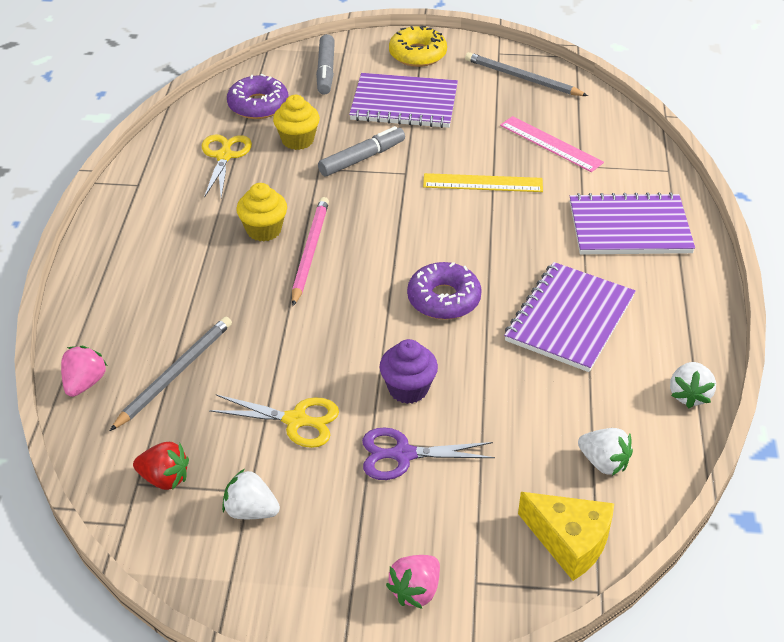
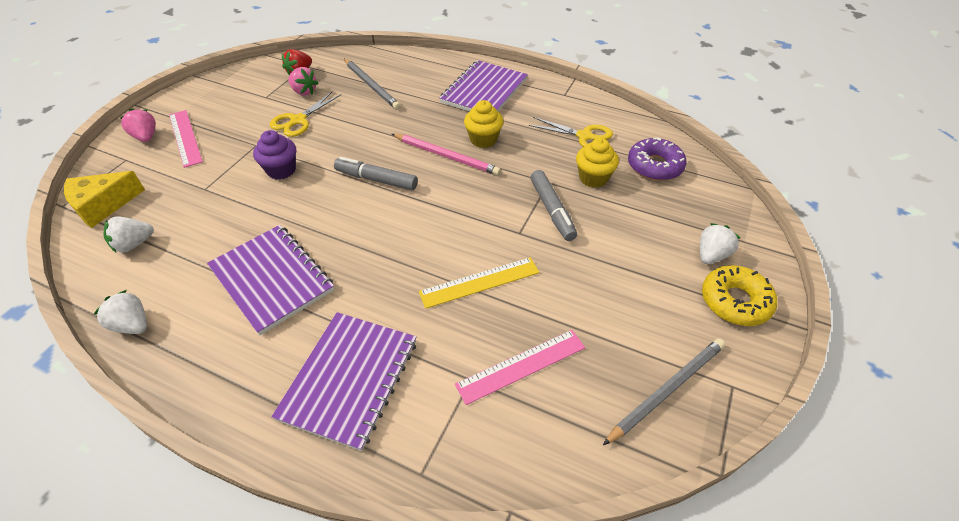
camera: 110 degrees right, 5 degrees up
pink strawberry [61,345,107,397] -> pink strawberry moved to [288,67,318,96]
white strawberry [222,469,280,519] -> white strawberry moved to [700,223,740,264]
grey marker [316,34,335,95] -> grey marker moved to [334,157,418,190]
purple notebook [349,73,458,128] -> purple notebook moved to [439,60,528,112]
purple scissors [362,428,495,480] -> none
purple donut [407,262,482,320] -> none
yellow ruler [423,173,543,192] -> yellow ruler turned 45 degrees clockwise [419,257,539,309]
none -> pink ruler [169,110,203,168]

